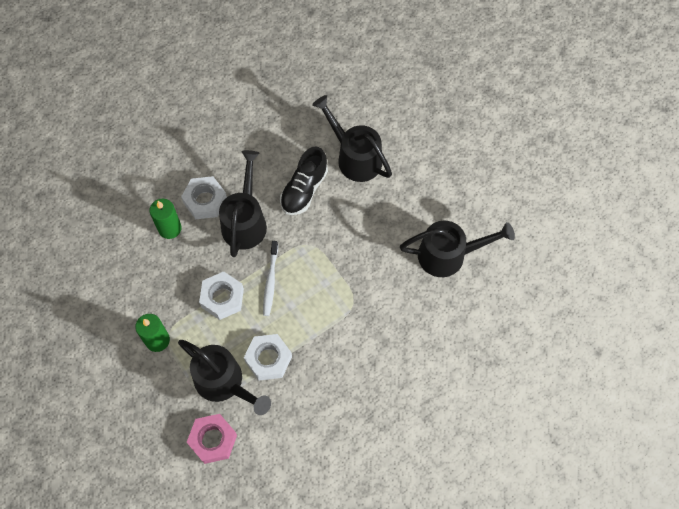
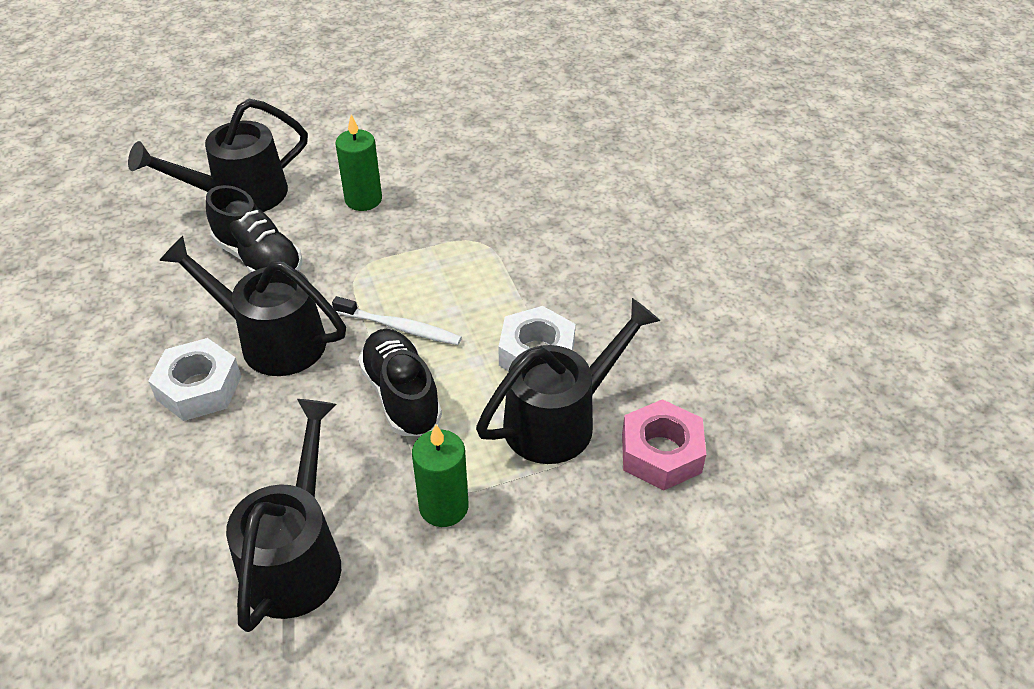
camera: 75 degrees left, 20 degrees down
green candle [150,199,182,239] -> green candle moved to [335,115,382,211]
white nut [199,271,244,320] -> black shoe [358,329,442,436]
black watering can [400,221,515,277] -> black watering can moved to [226,399,341,632]

